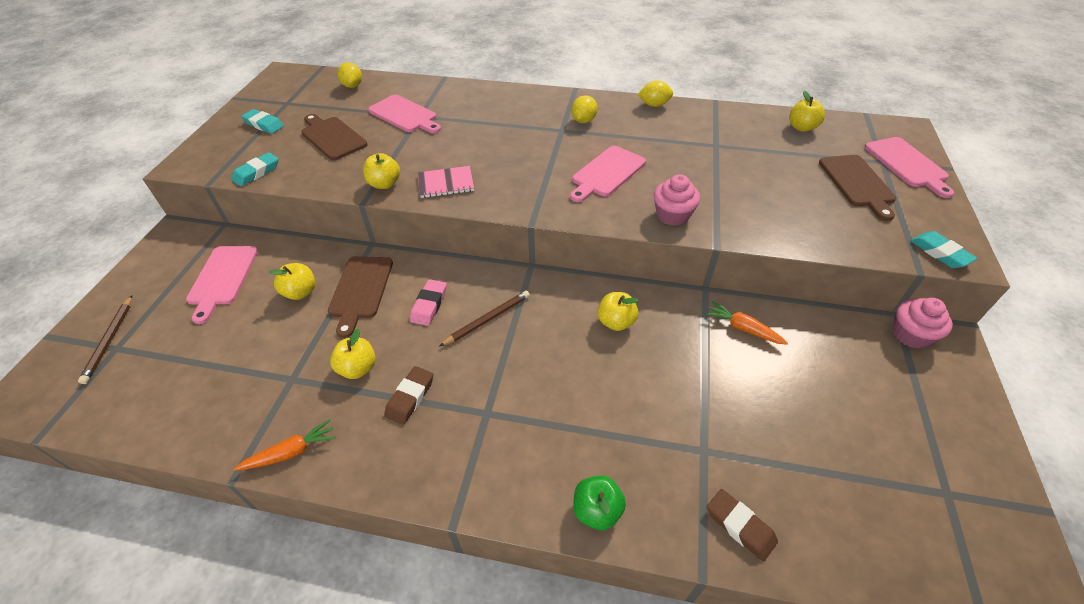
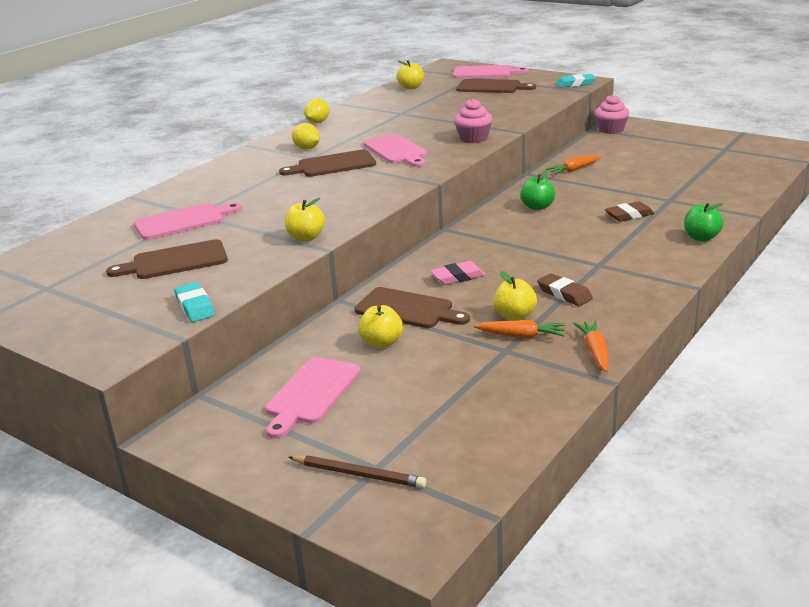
camera: 65 degrees left, 20 degrees down
pink cutting board [186,246,258,324] -> pink cutting board turned 90 degrees clockwise [265,357,361,438]
turquoise eraser [241,109,284,134] -> none
yellow lemon [338,62,362,88] -> none
pink eraser [410,279,447,326] -> pink eraser turned 60 degrees counterclockwise [430,261,486,285]
pink notebook [418,166,474,198] -> none
brown pencil [440,291,530,346] -> none
yellow apple [598,292,639,331] -> green apple [520,170,555,210]
brown eraser [707,489,778,562] -> brown eraser moved to [605,201,655,222]
none -> brown cutting board [279,150,376,177]
none -> orange carrot [474,320,565,338]

